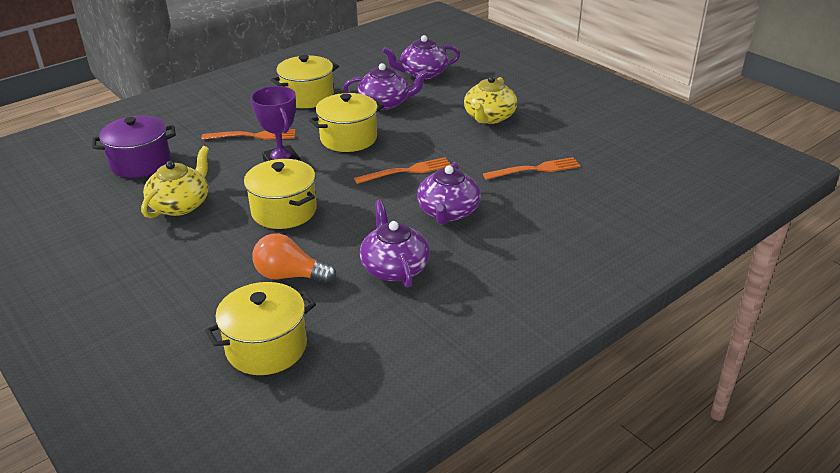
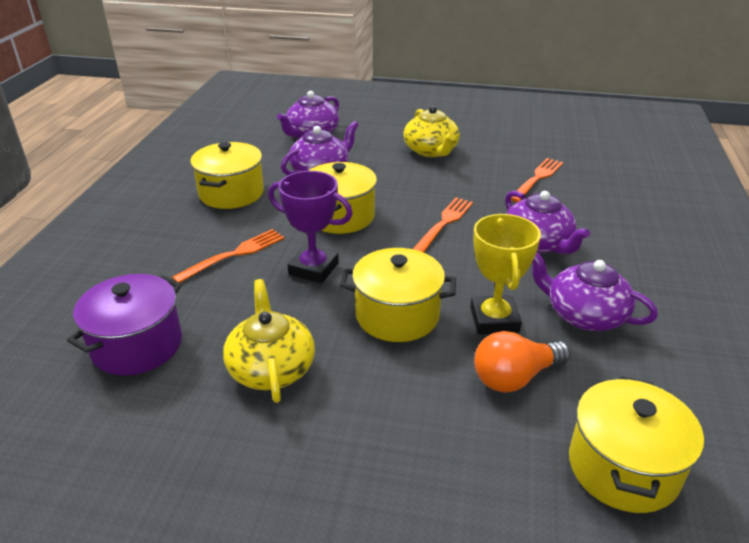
camera: 40 degrees left, 0 degrees up
none -> yellow trophy [470,214,541,334]

